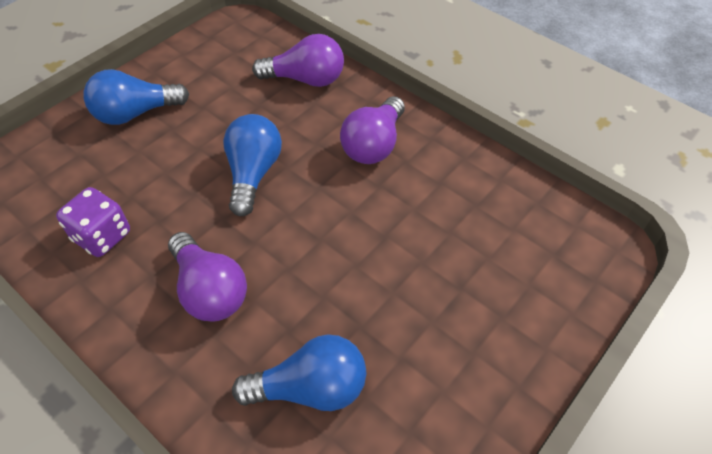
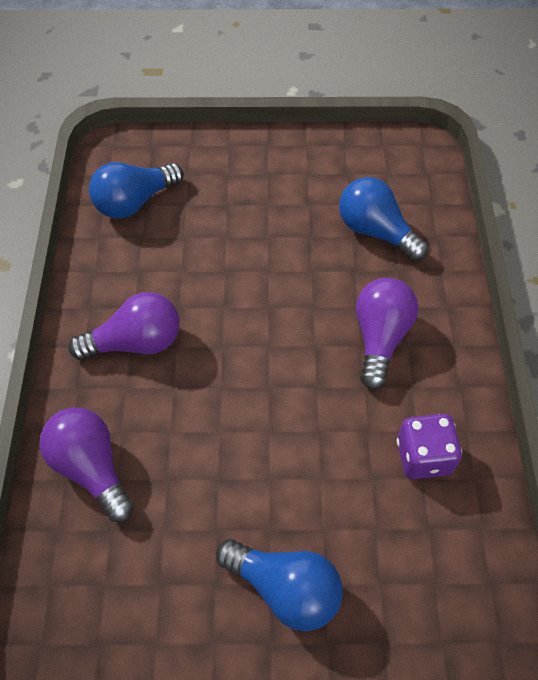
camera: 130 degrees left, 5 degrees up
blue light bulb [223,114,282,216] -> blue light bulb moved to [89,162,184,219]

